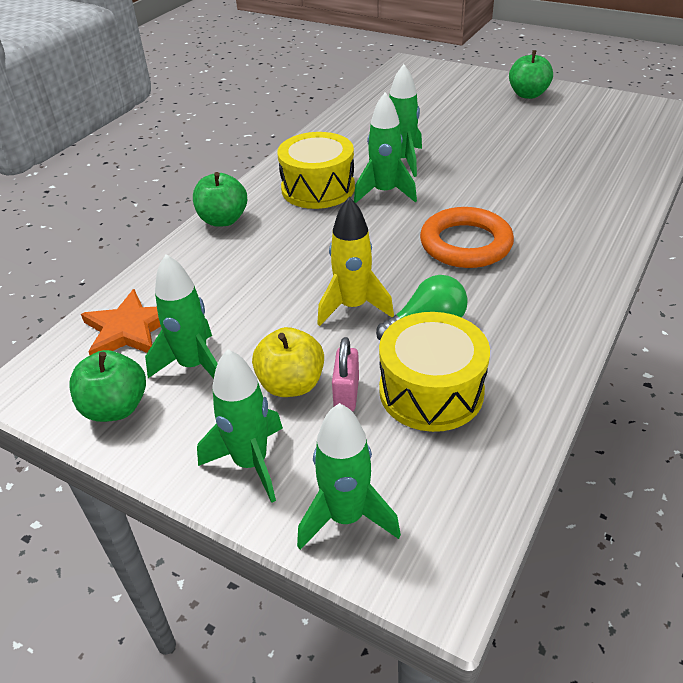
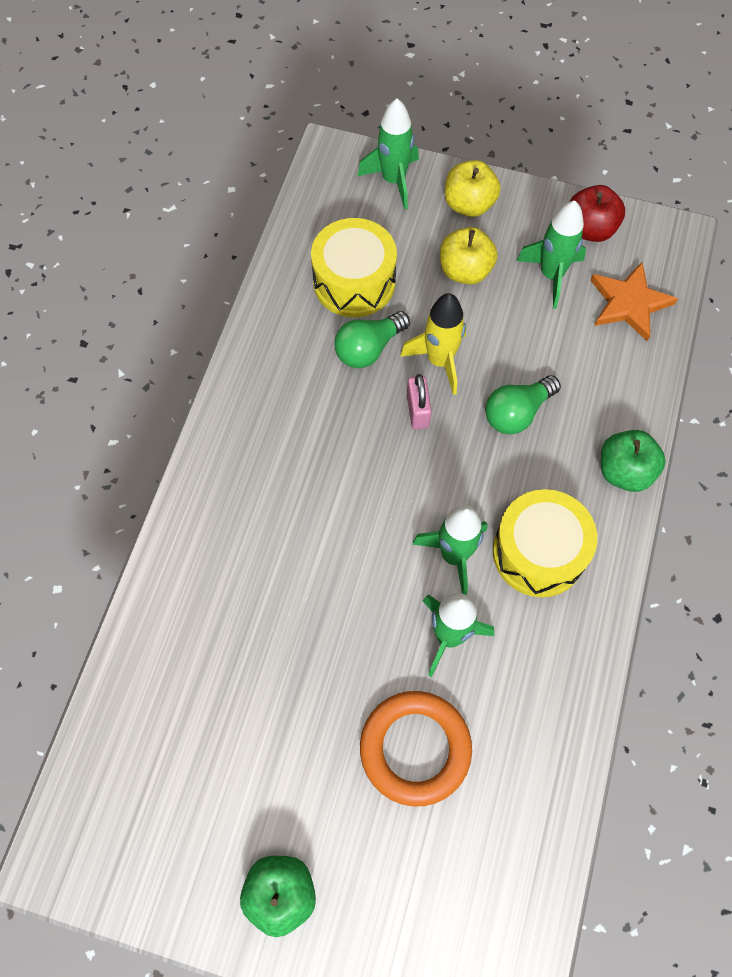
camera: 165 degrees right, 25 degrees up
green apple [69,350,146,422] -> red apple [570,185,625,242]
green rocket [197,349,283,503] -> yellow apple [445,160,501,217]
pink padlock [332,337,359,412] -> pink padlock moved to [407,374,432,429]
orange ring [420,207,514,268] -> orange ring moved to [360,691,472,807]
none -> green light bulb [485,375,561,435]

